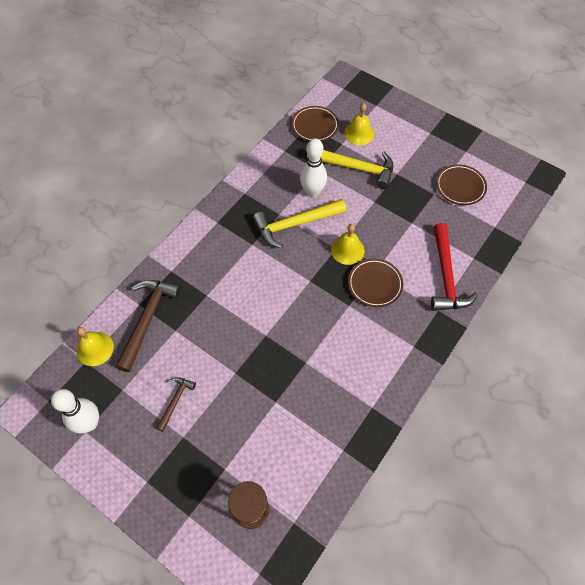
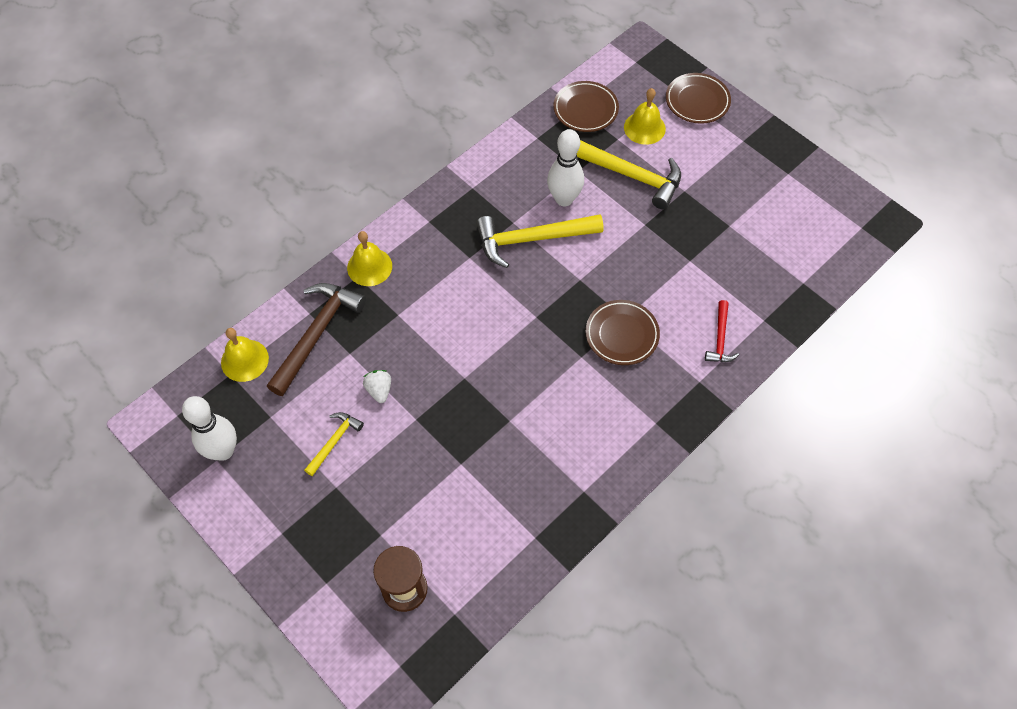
camera: 10 degrees right, 0 degrees up
brown hammer [156,377,196,432] -> yellow hammer [304,412,364,476]
yellow bell [331,224,365,265] -> yellow bell moved to [347,231,392,286]
red hammer [431,223,478,311] -> red hammer [705,300,739,362], size x0.53
brown plate [436,164,487,205] -> brown plate moved to [666,73,731,124]
none -> white strawberry [363,370,391,403]

